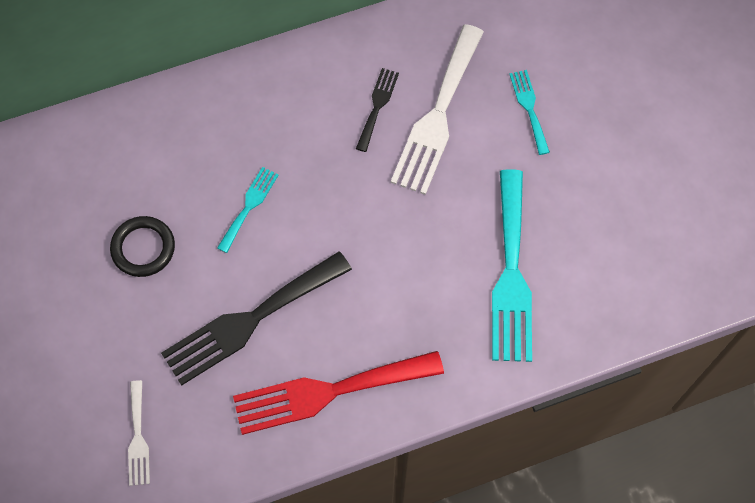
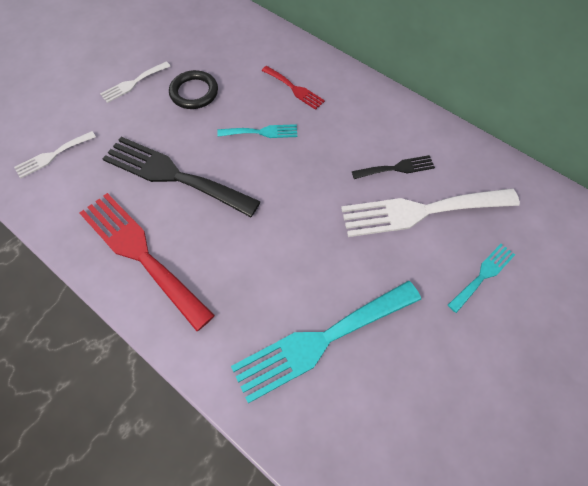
camera: 60 degrees right, 5 degrees down
none -> white fork [100,61,171,103]
none -> red fork [262,66,325,110]

